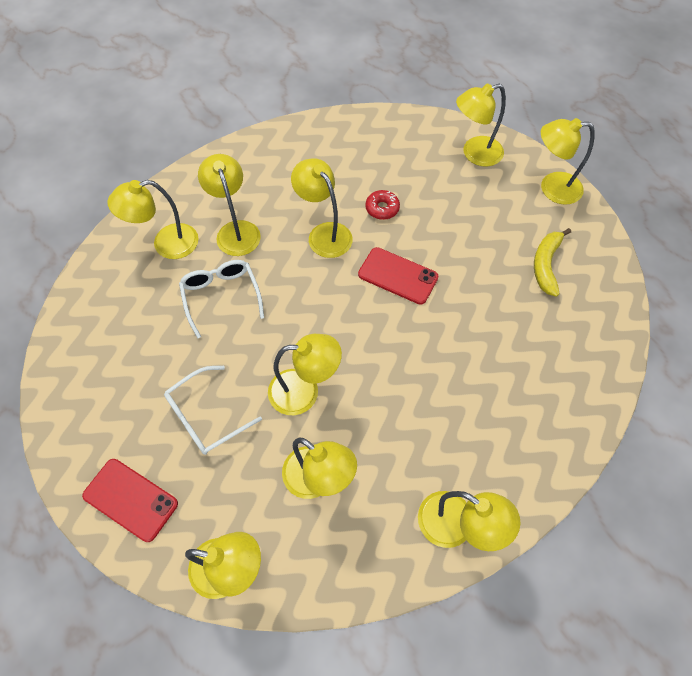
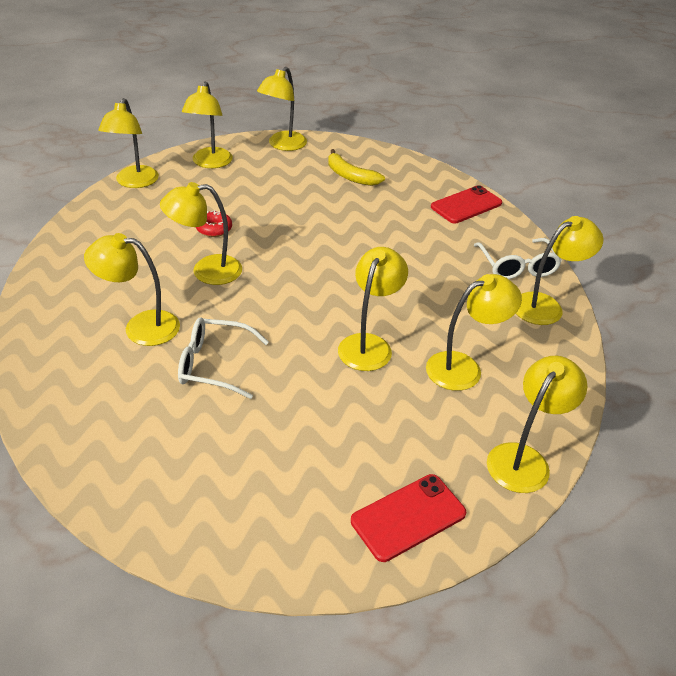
camera: 65 degrees left, 20 degrees down
yellow lamp [107,180,199,259] -> yellow lamp moved to [98,98,159,188]
white glasses [164,366,262,455] -> white glasses moved to [474,238,562,279]
red phone [358,247,439,305] -> red phone moved to [431,185,502,223]

